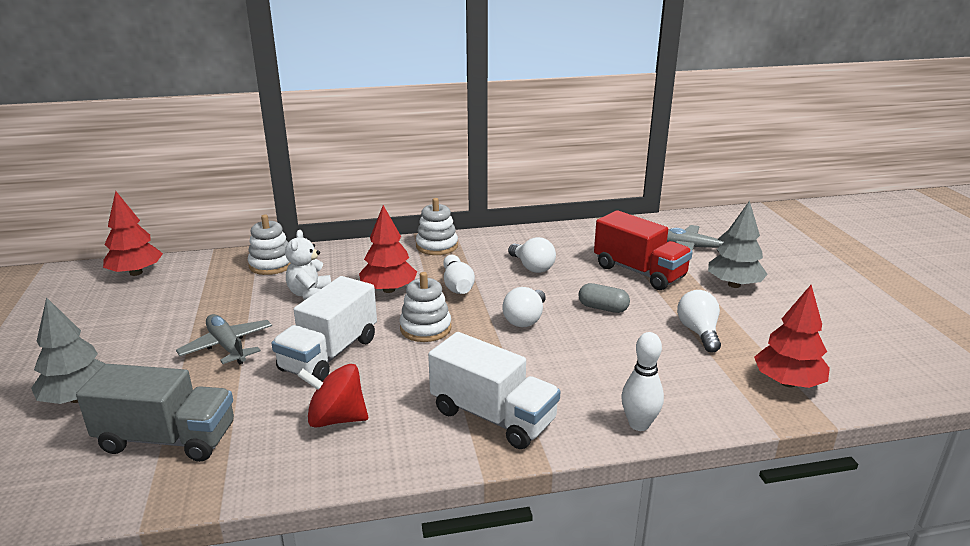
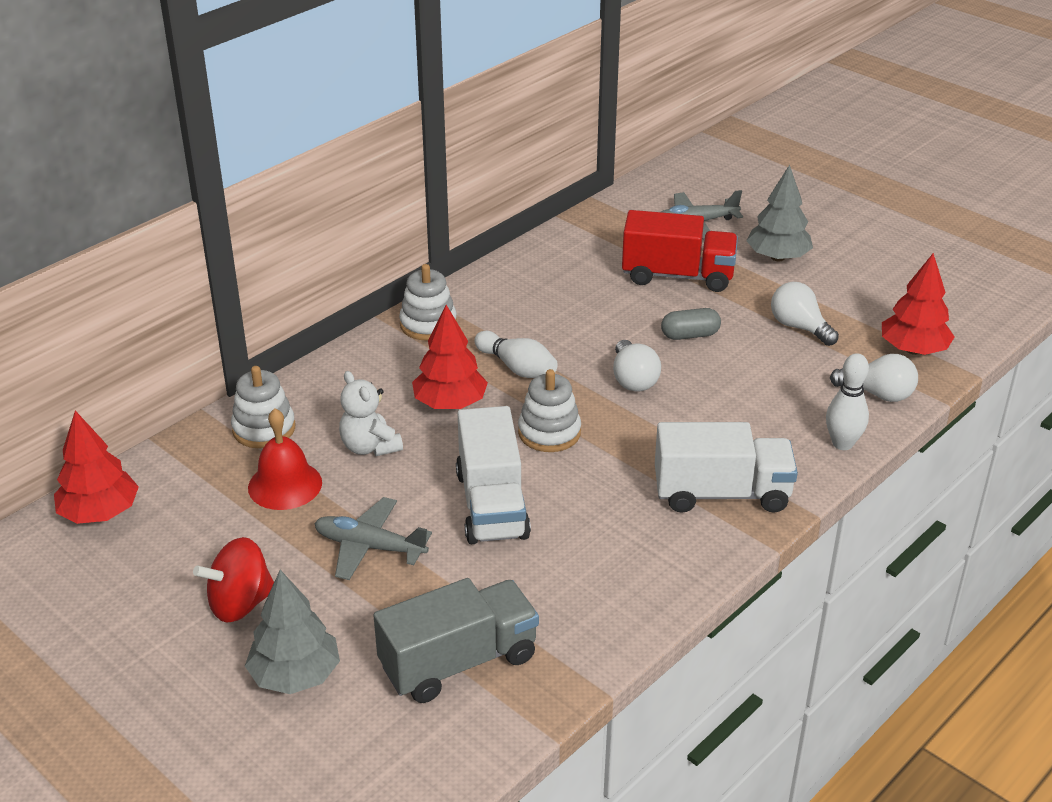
camera: 35 degrees left, 10 degrees up
red spinning top [297,364,368,428] -> red spinning top moved to [193,537,274,623]
white light bulb [508,237,556,273] -> white light bulb moved to [830,354,918,402]
none -> red bell [248,408,322,510]

